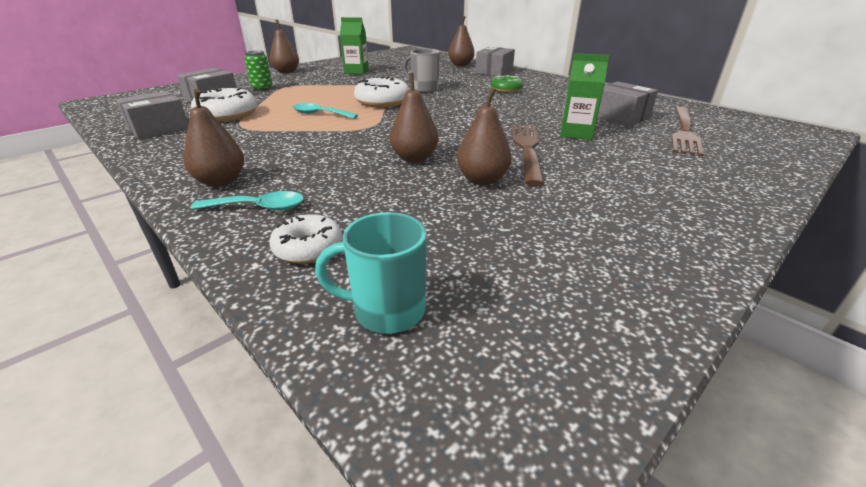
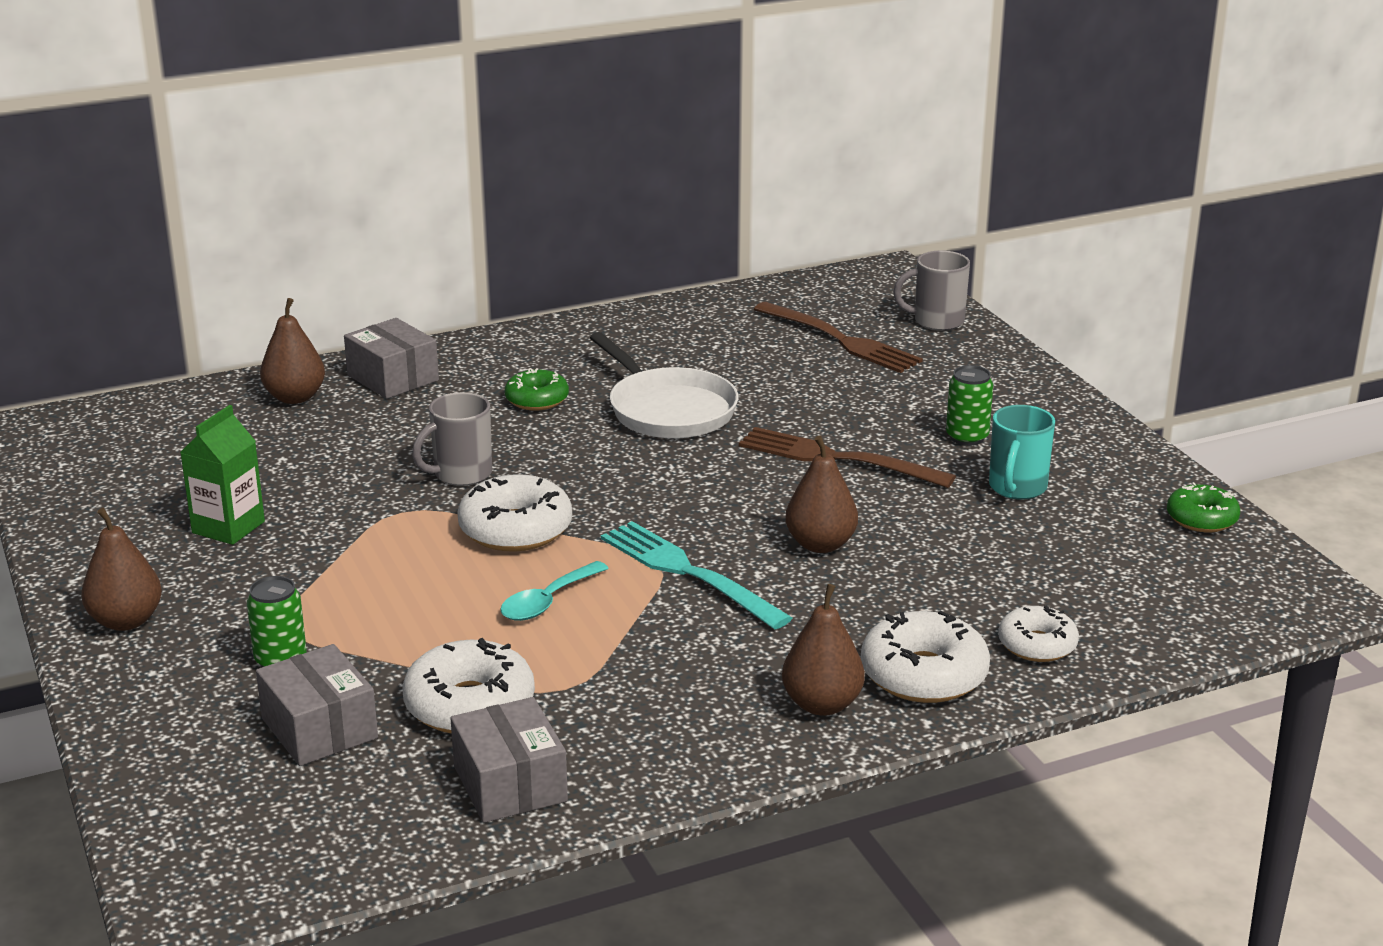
camera: 70 degrees left, 5 degrees down
turquoise spoon [191,191,304,211] -> white donut [861,611,990,703]
turquoise mug [315,212,427,334] -> turquoise mug moved to [989,405,1055,500]
brown pear [457,87,512,185] -> none
green carton [560,53,609,140] -> none
grey box [598,81,658,126] -> none
none -> white pan [590,332,739,439]
none -> turquoise fork [601,521,792,629]
none -> grey mug [893,250,970,331]
none -> green can [946,365,993,446]
none -> green donut [1167,482,1240,532]

